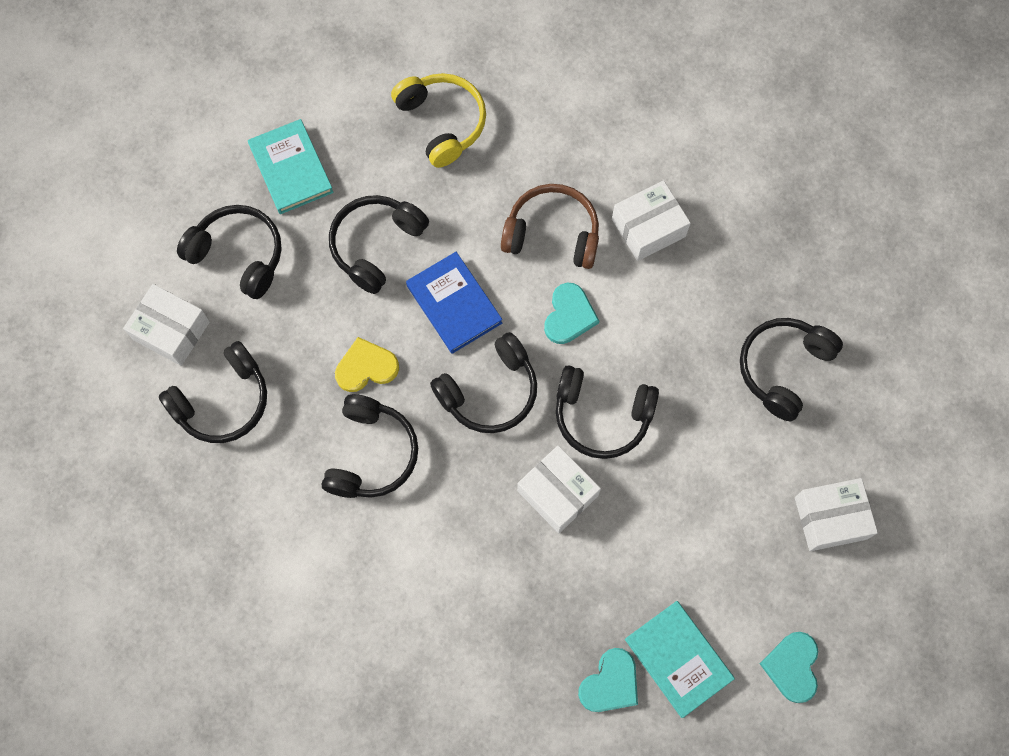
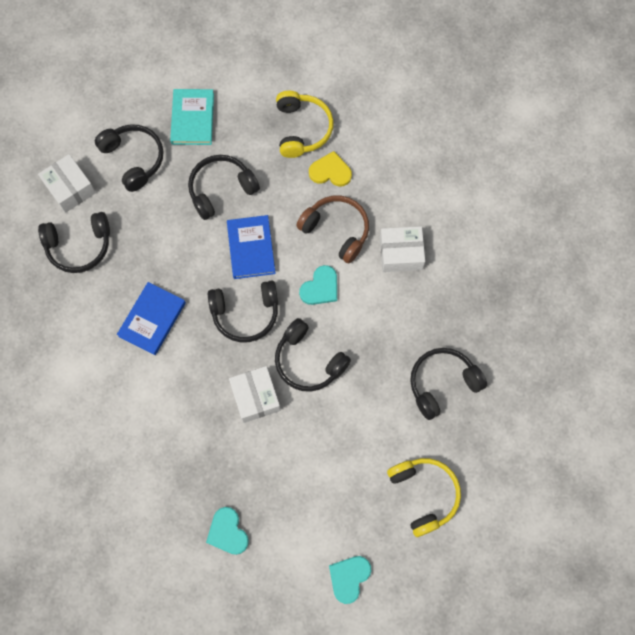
camera: 25 degrees right, 0 degrees up
black headphones [322,394,418,498] -> blue book [117,282,186,355]
yellow heart [335,337,399,392] -> yellow heart moved to [309,151,352,187]
turquoise heart [578,648,638,712] -> turquoise heart turned 90 degrees clockwise [206,507,249,555]
turquoise book [625,601,735,718] -> none
white box [795,478,878,551] -> yellow headphones [387,458,461,537]

